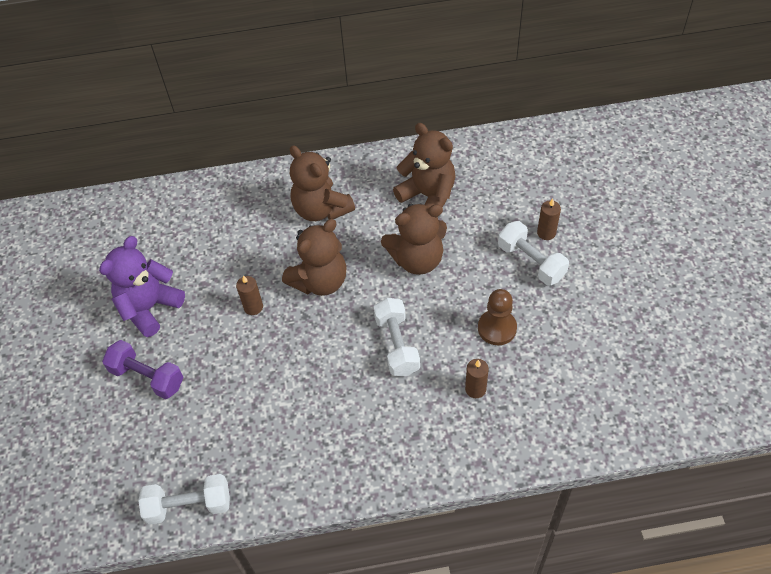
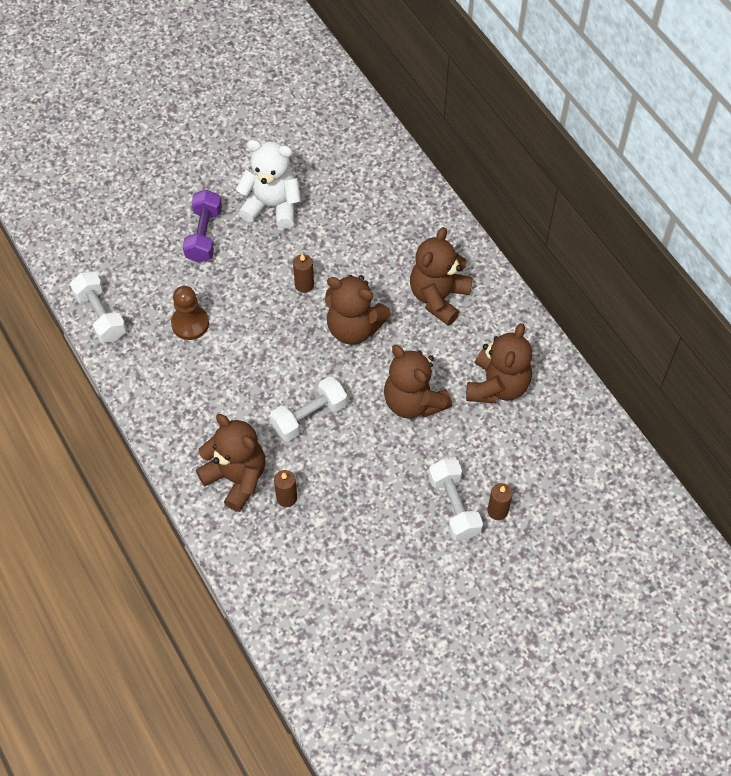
camera: 65 degrees right, 5 degrees up
purple teddy bear [99,236,185,337] -> white teddy bear [236,140,301,229]
brown pawn [478,289,517,345] -> brown pawn moved to [171,286,209,340]
white dumbbell [498,221,569,285] -> white dumbbell turned 45 degrees counterclockwise [428,459,483,541]
none -> brown teddy bear [196,414,265,512]

